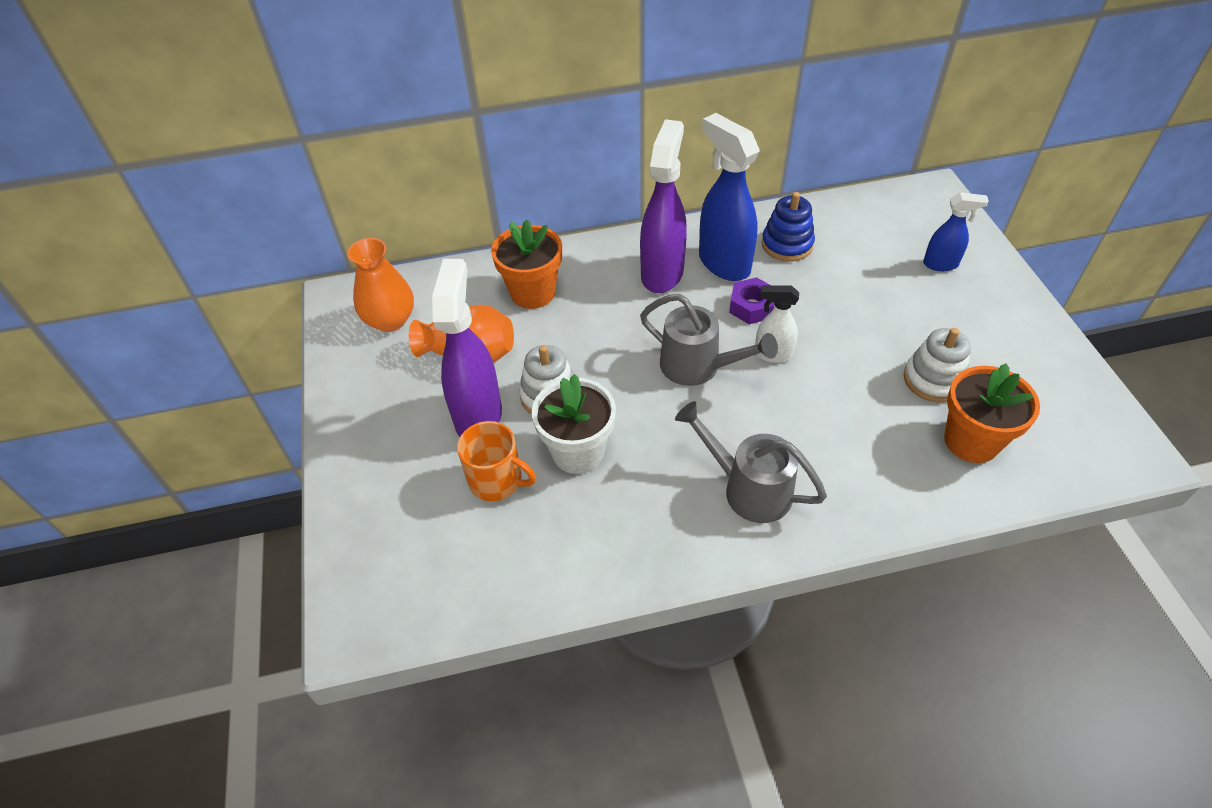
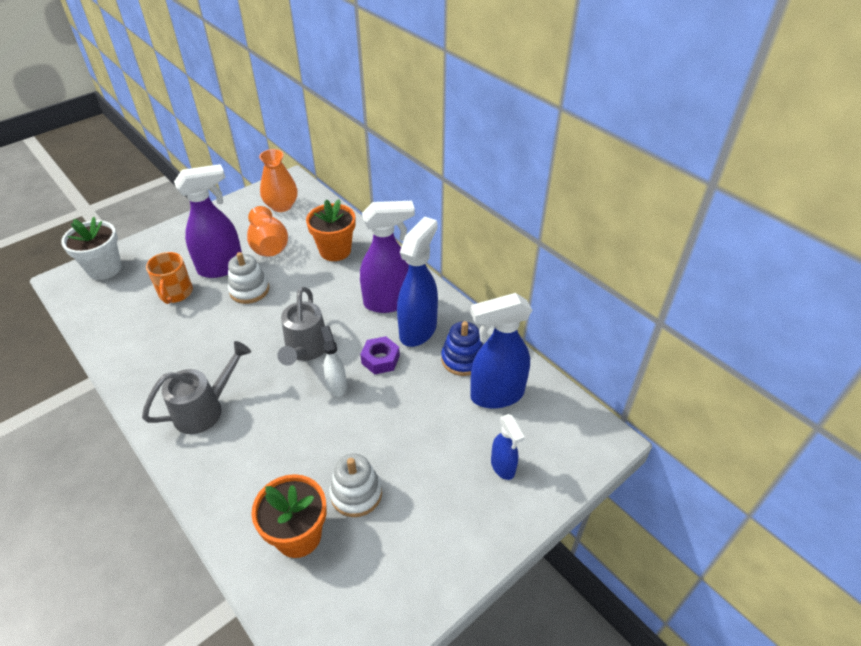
camera: 60 degrees right, 5 degrees down
white flower pot [532,374,616,474] -> white flower pot moved to [61,217,122,280]
grey watering can [675,401,827,523] -> grey watering can turned 45 degrees clockwise [142,341,251,434]
none -> blue spray bottle [470,293,532,409]

